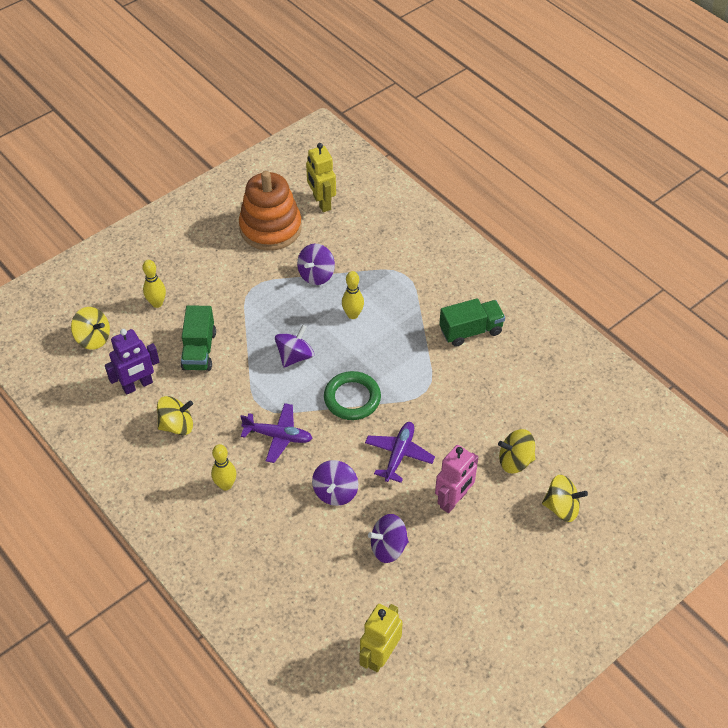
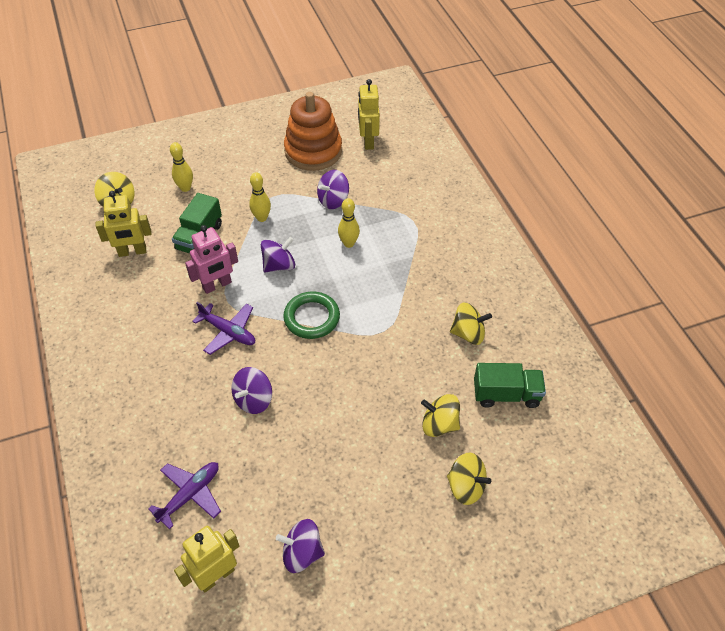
camera: 20 degrees right, 0 degrees up
purple robot [105,329,159,395] -> yellow robot [95,191,151,257]
yellow spinning top [157,396,193,435] -> yellow spinning top moved to [450,303,492,345]
yellow bowling pin [211,444,236,491] -> yellow bowling pin moved to [249,173,271,222]
purple plane [365,422,435,483] -> purple plane moved to [148,462,221,529]
purple spinning top [368,514,409,563] -> purple spinning top moved to [276,519,325,573]
pink robot [435,445,478,513] -> pink robot moved to [185,225,238,294]
green truck [439,298,505,347] -> green truck moved to [474,363,546,408]

